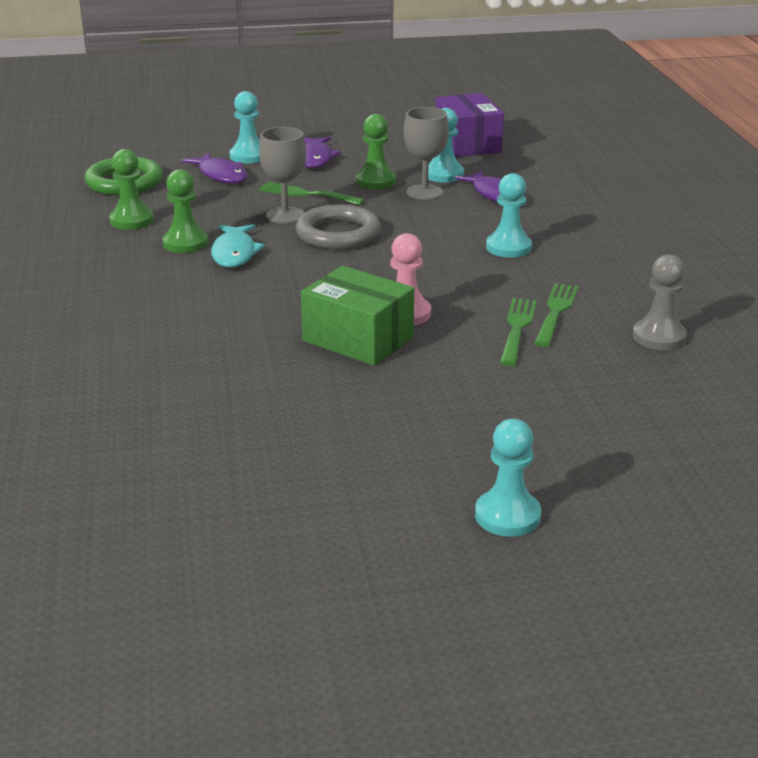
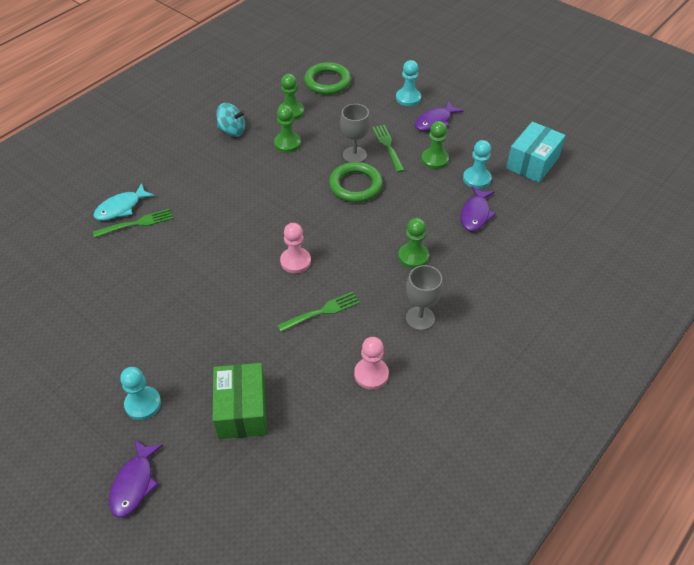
camera: 50 degrees right, 20 degrees up
purple fish [182,152,248,183] -> purple fish moved to [109,439,163,517]
turquoise fish [211,224,265,268] -> turquoise fish moved to [93,183,155,221]
grey ring [296,205,381,249] -> green ring [329,162,383,202]
green box [301,266,414,366] -> green box moved to [213,363,267,439]
grey goblet [404,107,449,200] -> grey goblet moved to [406,265,443,330]
purple box [435,93,504,157] -> turquoise box [506,122,566,183]
turquoise pawn [486,173,532,257] -> green pawn [398,218,429,268]
green fork [534,283,578,347] -> green fork moved to [93,209,173,238]
grey pawn [633,254,687,350] -> pink pawn [354,337,389,390]
none -> turquoise spinning top [216,103,245,137]

